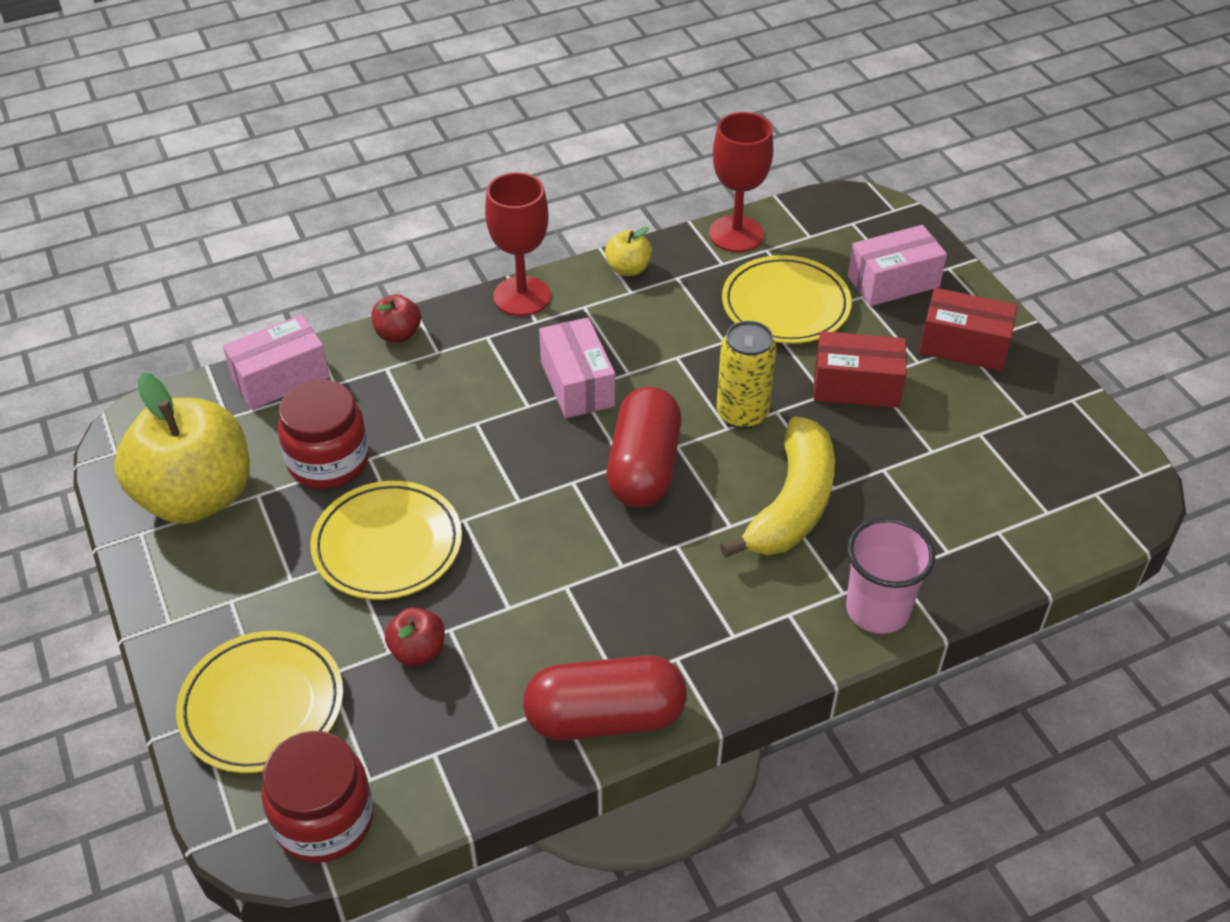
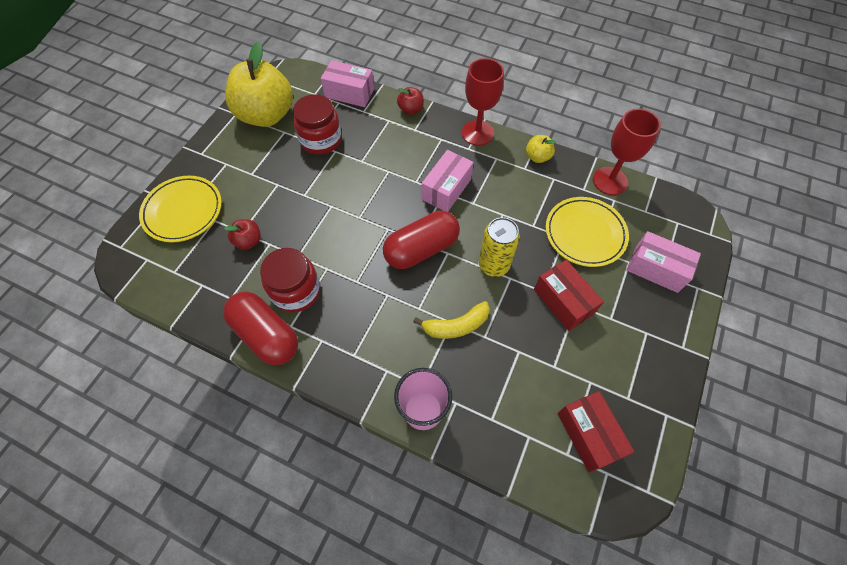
camera: 50 degrees right, 15 degrees up
red jar [261,731,374,863] -> red jar moved to [260,248,320,312]
yellow plate [310,481,462,600] -> none
yellow banana [720,417,835,558] -> yellow banana [413,301,490,339], size x0.64
red box [919,288,1018,371] -> red box moved to [557,391,635,472]

